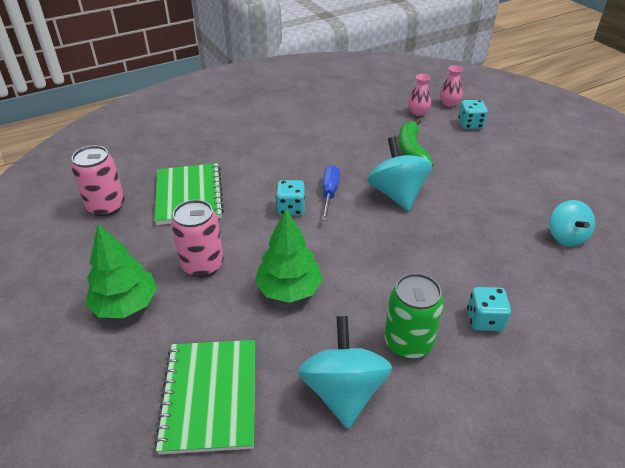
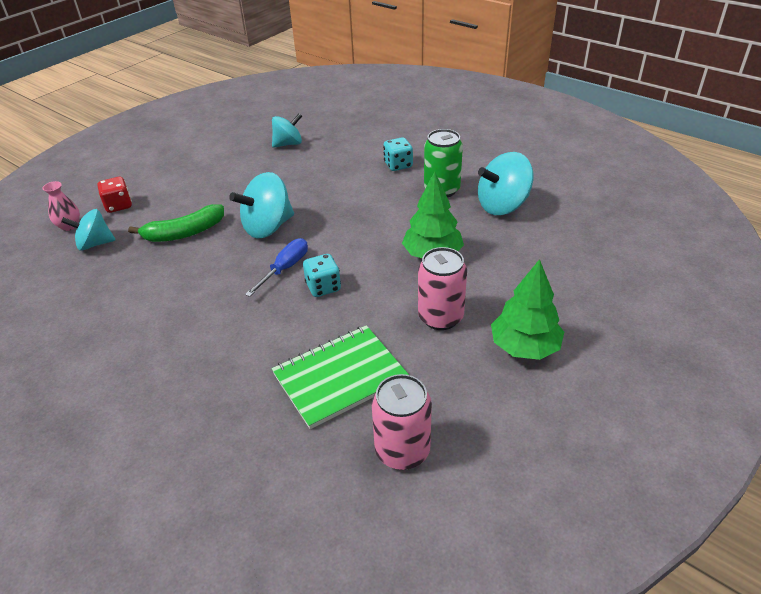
camera: 110 degrees left, 0 degrees up
green notebook [154,340,255,455] -> none
blue screwdriver [322,165,340,221] -> blue screwdriver turned 135 degrees clockwise [245,238,308,297]
pink vase [408,74,431,116] -> turquoise spinning top [61,209,115,251]
turquoise dice [458,100,488,129] -> red dice [98,177,132,213]

